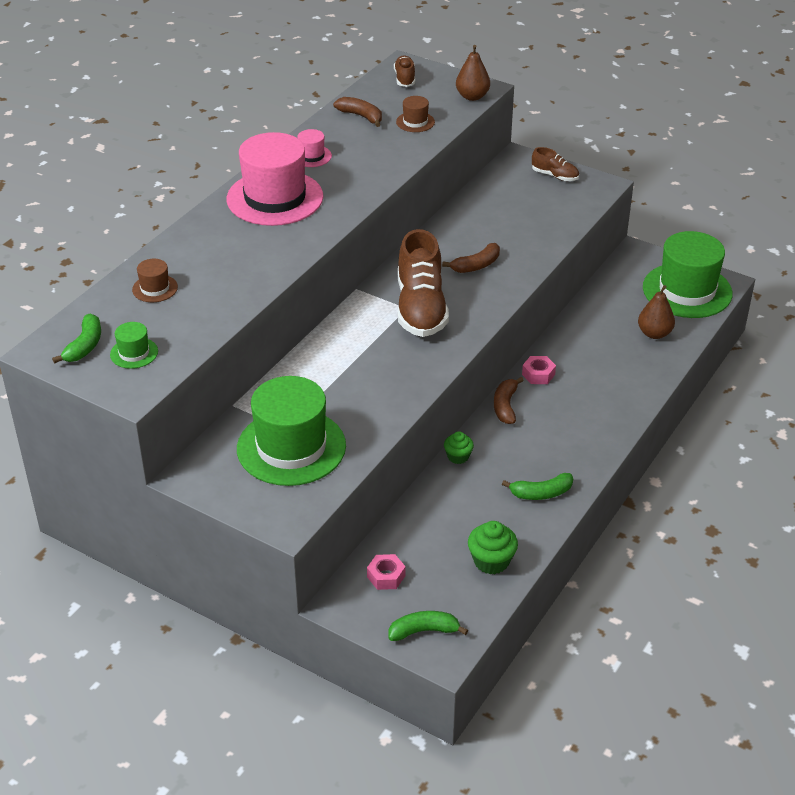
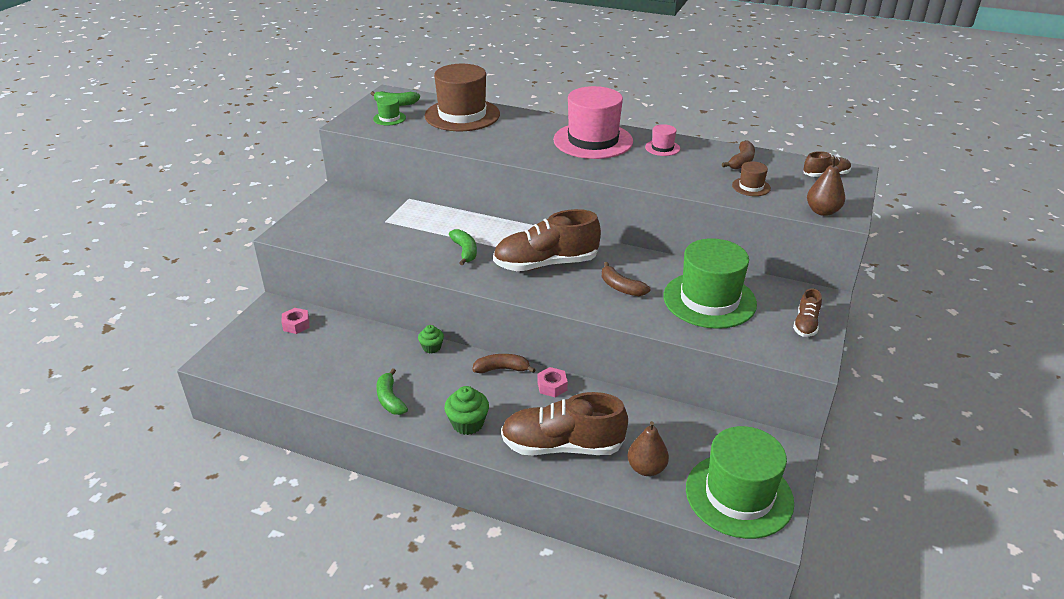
camera: 80 degrees right, 5 degrees down
brown hat [132,259,178,302] -> brown hat [425,64,500,131], size x2.32
green hat [237,376,346,486] -> green hat moved to [663,238,757,329]
green banana [389,611,468,641] -> green banana moved to [449,229,477,265]
green cupcake [468,521,518,574] -> green cupcake moved to [444,386,489,435]
none -> brown shoe [501,392,628,455]

